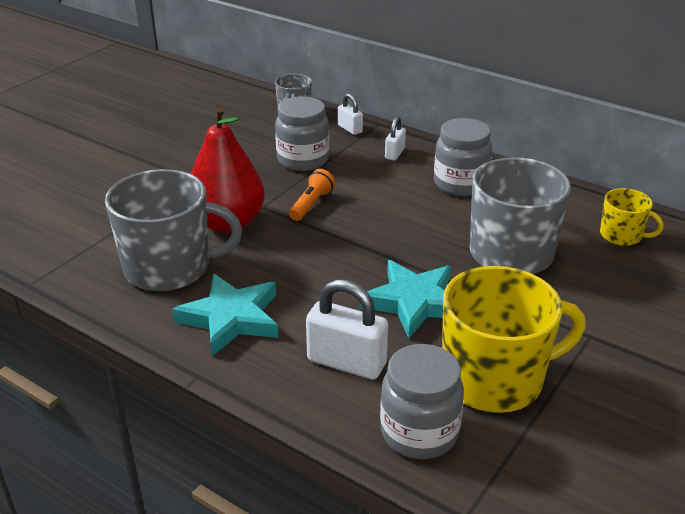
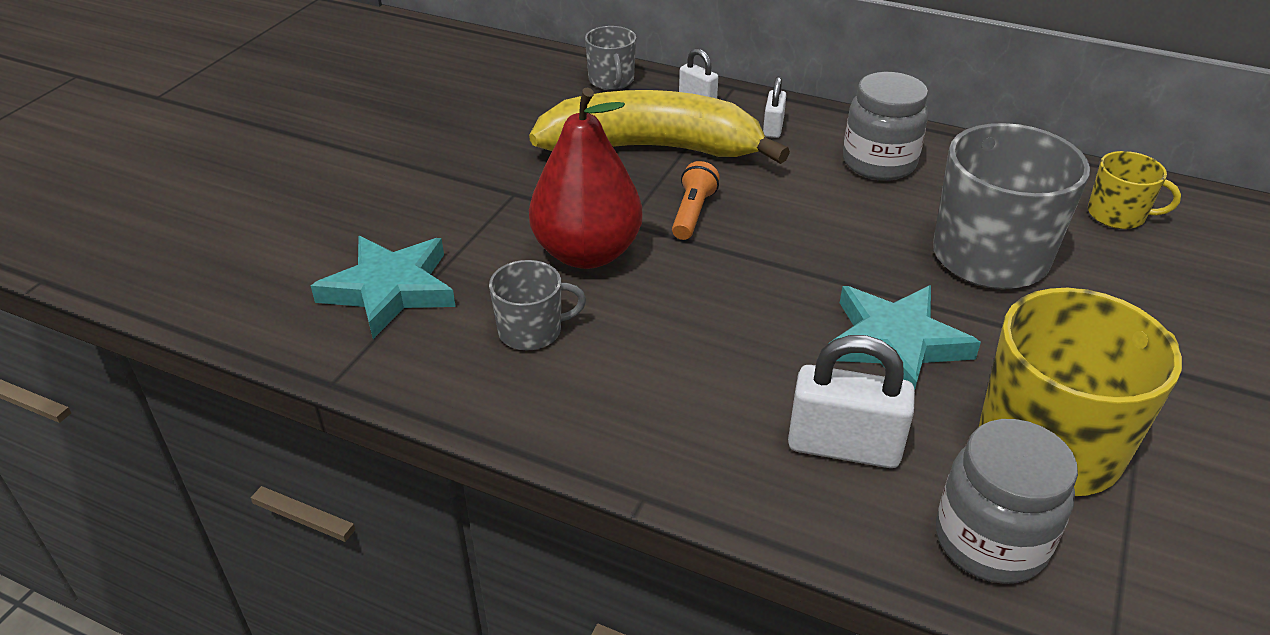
camera: 10 degrees left, 5 degrees up
grey mug [105,169,242,291] -> grey mug [489,260,586,351], size x0.51
turquoise star [172,274,278,356] -> turquoise star moved to [311,236,456,339]
grey jar [275,96,329,171] -> yellow banana [529,90,790,164]

